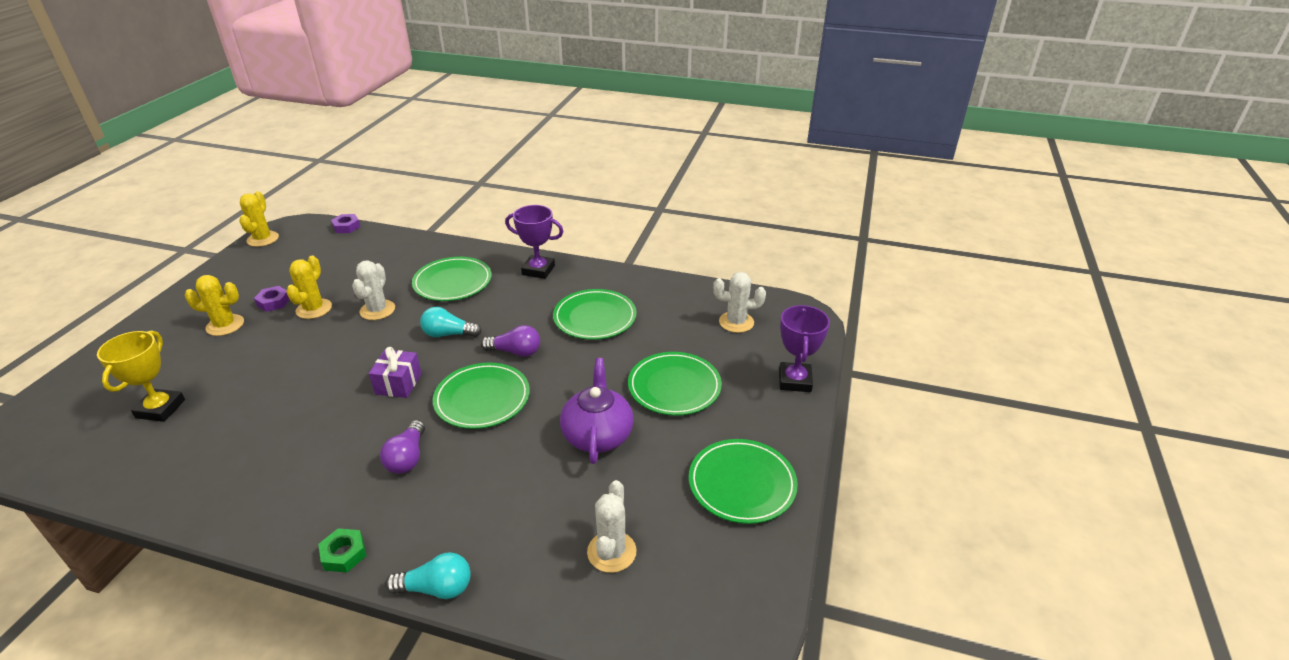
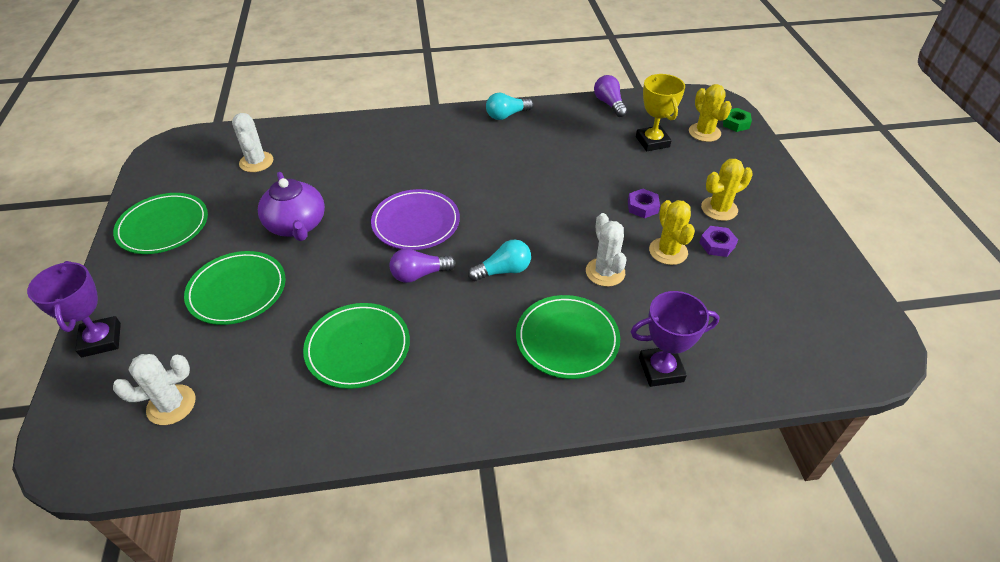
camera: 155 degrees right, 10 degrees up
yellow cactus [239,191,279,247] -> yellow cactus moved to [689,84,732,142]
green nut [318,528,366,572] -> green nut moved to [723,108,752,132]
purple nut [331,214,360,233] -> purple nut moved to [628,189,660,218]
purple gift [369,347,422,398] -> none
purple light bulb [380,420,425,474] -> purple light bulb moved to [594,75,627,117]
turquoise light bulb [385,552,471,599] -> turquoise light bulb moved to [486,93,534,120]
green plate [433,363,530,429] -> purple plate [371,189,460,250]
purple trophy [505,205,564,279] -> purple trophy moved to [631,291,719,387]

